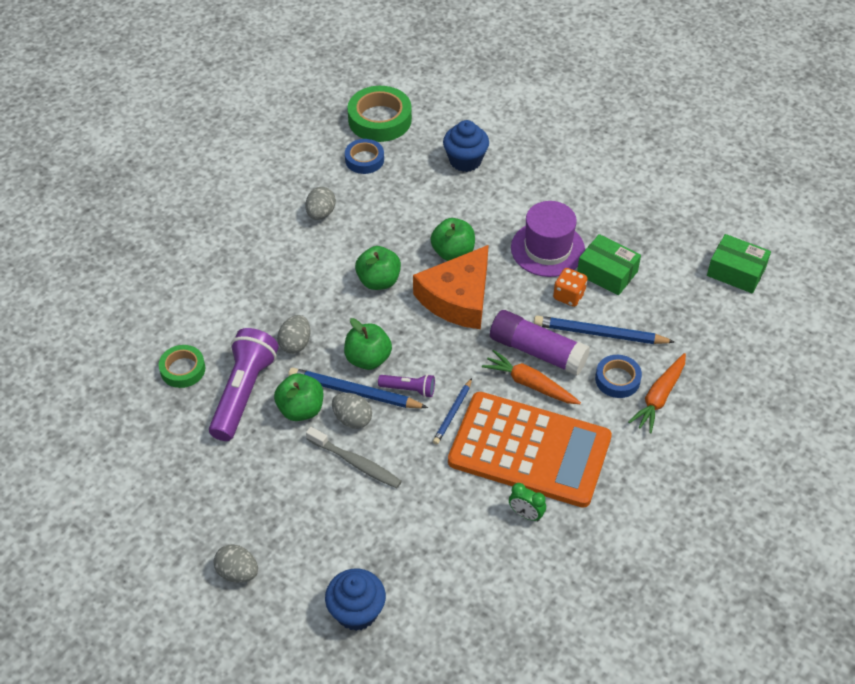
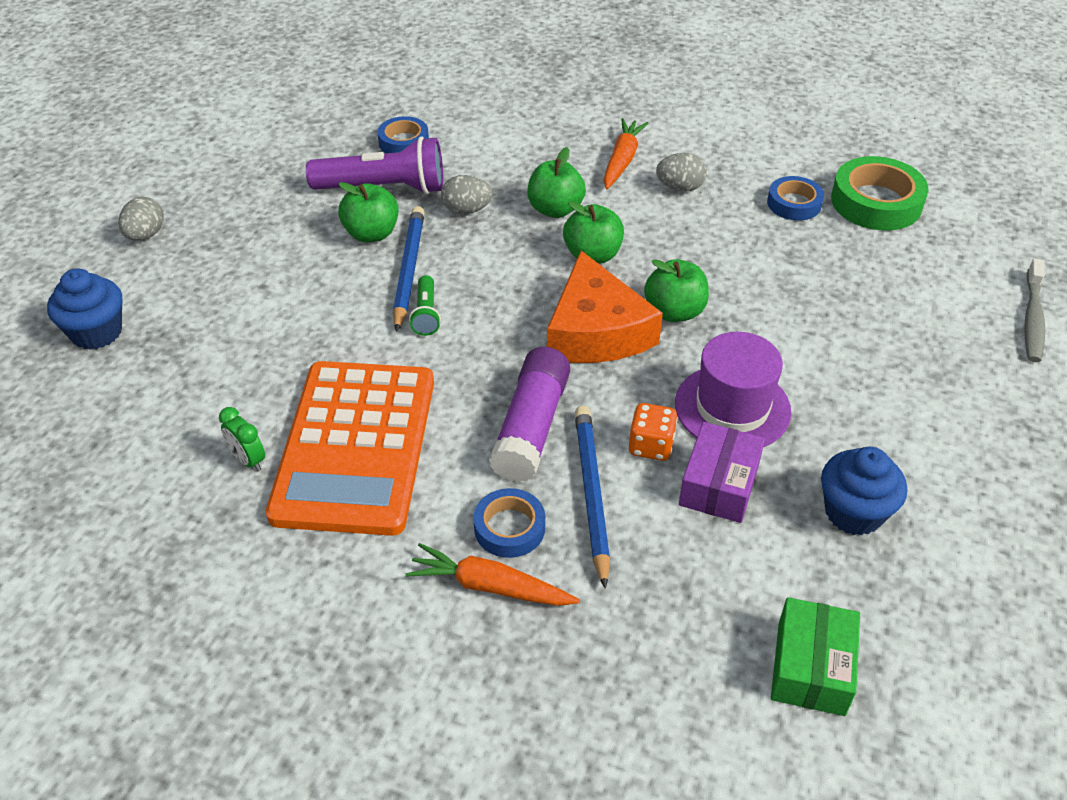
camera: 75 degrees right, 5 degrees down
green tape [159,345,205,388] -> blue tape [377,116,429,153]
grey toothbrush [306,427,402,488] -> grey toothbrush moved to [1024,258,1045,362]
grey egg [332,393,372,429] -> none
green apple [344,318,392,370] -> green apple moved to [528,147,586,218]
purple flashlight [378,374,435,398] -> green flashlight [409,275,441,336]
orange cheese [413,245,488,329] -> orange cheese turned 120 degrees counterclockwise [547,251,663,363]
blue pencil [433,378,472,445] -> none
blue cupcake [443,120,489,172] -> blue cupcake moved to [821,447,907,536]
orange carrot [482,350,581,404] -> orange carrot moved to [604,118,649,189]
green clock [509,483,546,521] -> green clock turned 60 degrees counterclockwise [219,407,265,471]
green box [577,234,641,295] -> purple box [679,422,765,523]

